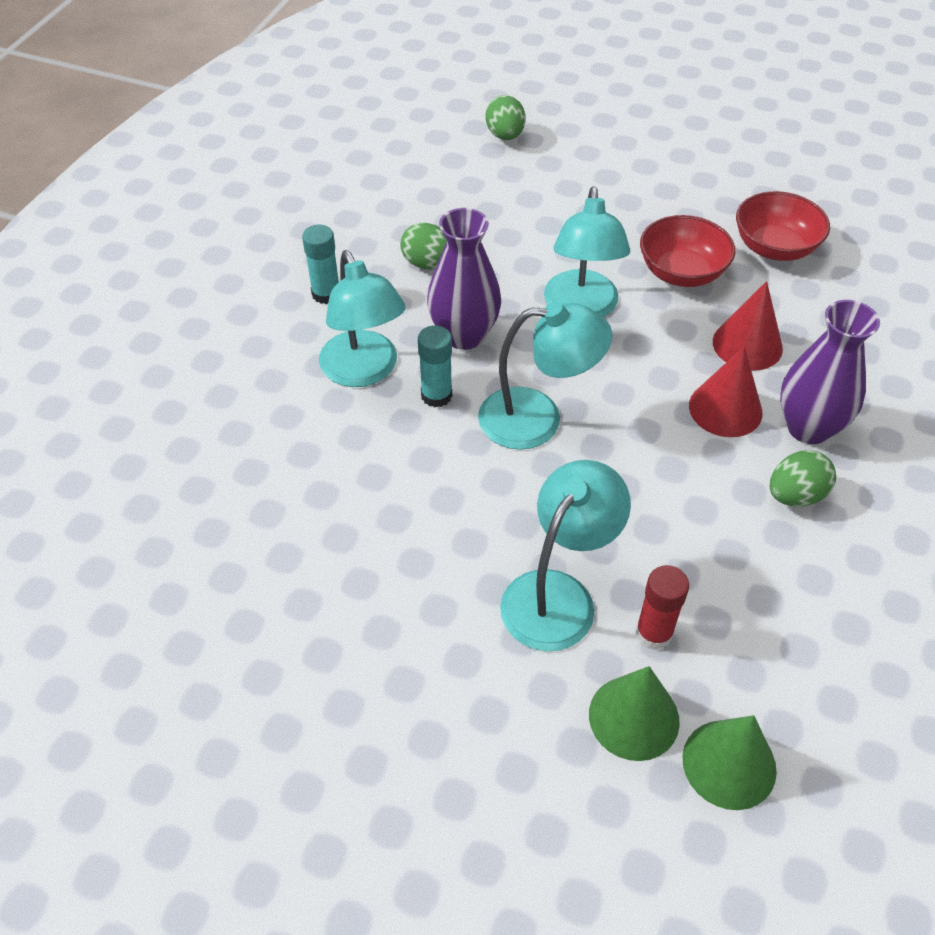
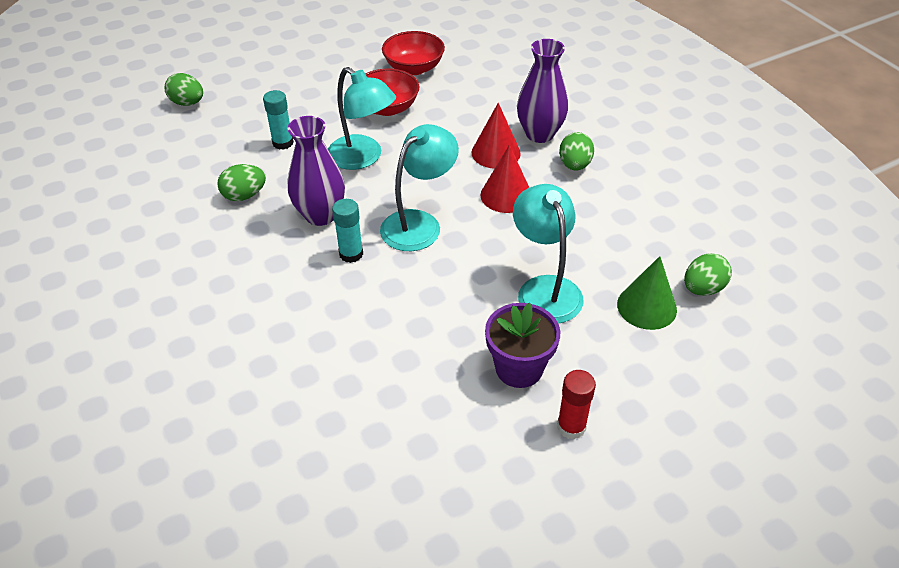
camera: 50 degrees left, 5 degrees down
turquoise glue stick [302,225,339,304] -> turquoise glue stick moved to [263,90,294,150]
turquoise lamp [319,250,405,387] -> none
red glue stick [636,565,689,650] -> red glue stick moved to [557,370,596,439]
green cone [682,715,777,810] -> green egg [684,253,732,296]
red cone [713,281,783,371] -> red cone moved to [481,145,529,213]
none -> purple flower pot [485,303,560,388]

